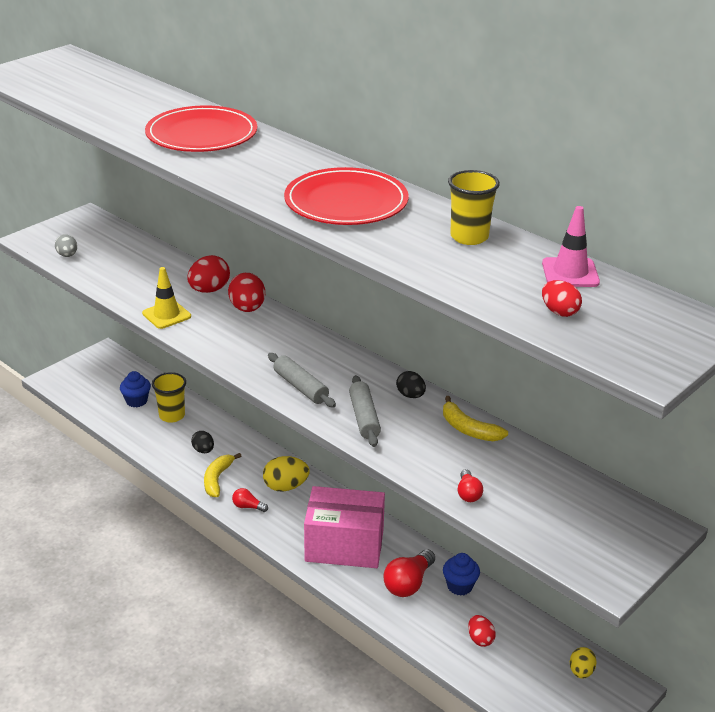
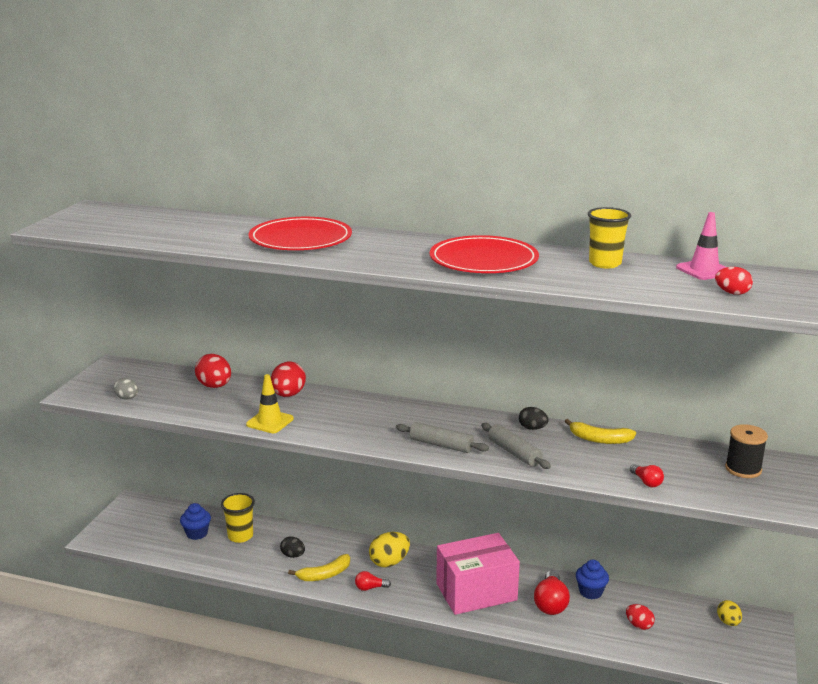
camera: 25 degrees left, 10 degrees down
yellow banana [204,453,241,497] -> yellow banana turned 105 degrees counterclockwise [288,554,350,581]
red egg [228,273,265,312] -> red egg moved to [195,354,231,388]
none -> black spool [725,424,768,478]

